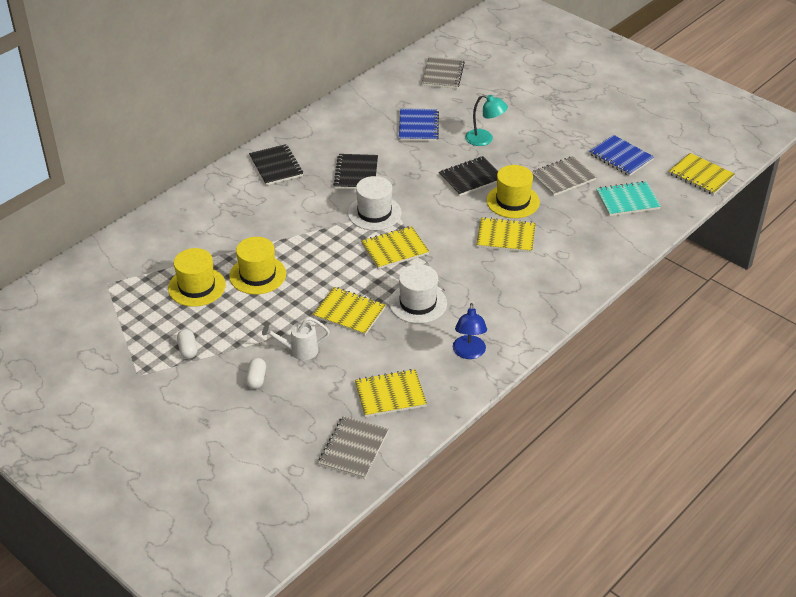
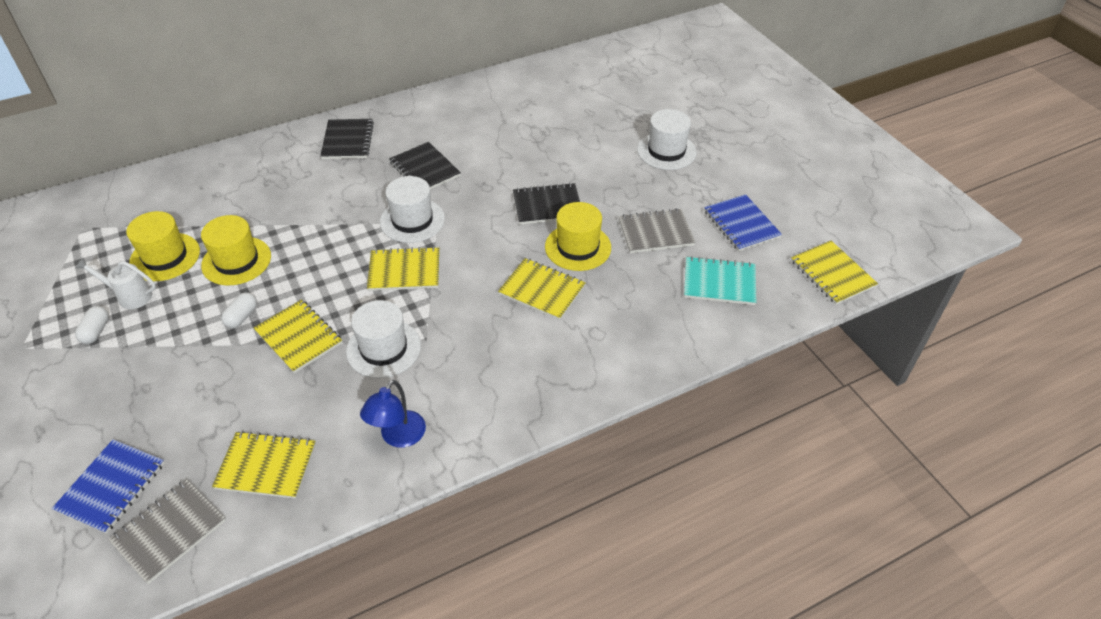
camera: 20 degrees right, 5 degrees up
white capsule [246,358,266,389] -> white capsule moved to [221,292,257,328]
white watering can [262,317,330,360] -> white watering can moved to [75,258,156,309]
black notebook [333,154,378,189] -> black notebook turned 60 degrees counterclockwise [389,142,461,189]
blue notebook [399,108,439,141] -> blue notebook moved to [52,439,164,534]
grey notebook [422,57,465,89] -> none
turquoise lamp [465,95,508,146] -> none
none -> white hat [637,109,697,170]

